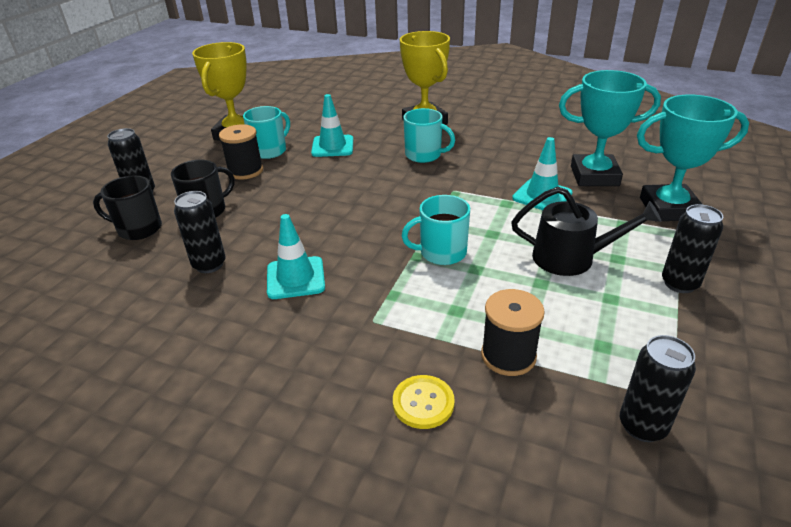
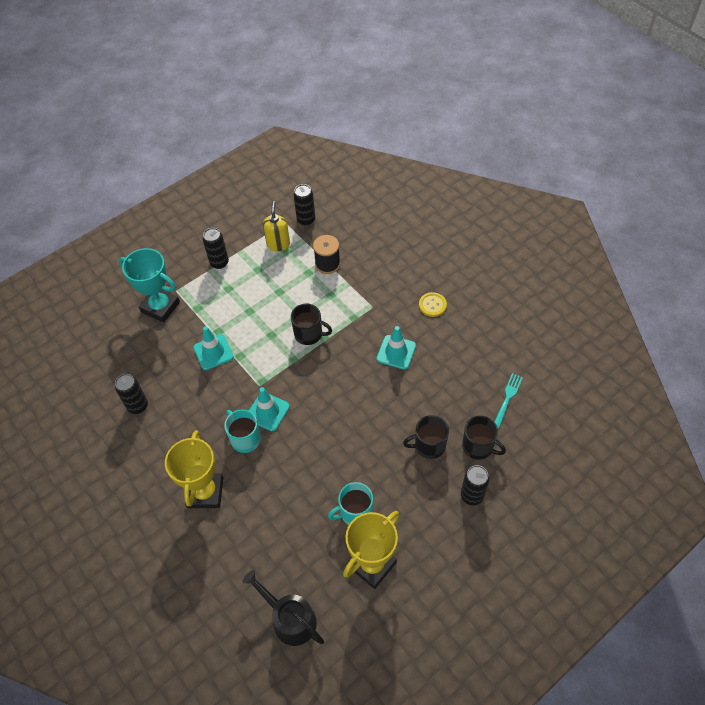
camera: 150 degrees left, 20 degrees up
black can [174,191,226,273] -> black can moved to [115,374,148,414]
black spool [219,124,263,180] -> none
turquoise traffic cone [311,94,353,157] -> turquoise traffic cone moved to [249,387,290,431]
yellow button [393,375,455,429] -> yellow button moved to [419,292,447,317]
turquoise mug [401,195,470,265] -> black mug [291,304,332,345]
black watering can [511,187,662,276] -> black watering can moved to [242,570,324,646]
turquoise trophy [559,70,661,186] -> none
none -> yellow soap dispenser [263,201,290,251]
none -> turquoise fork [494,373,523,428]

